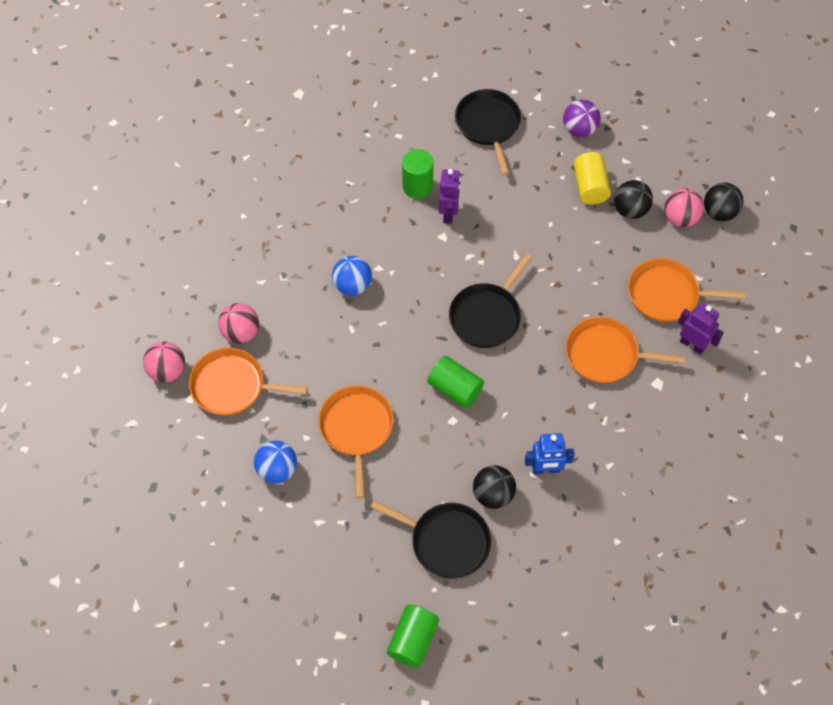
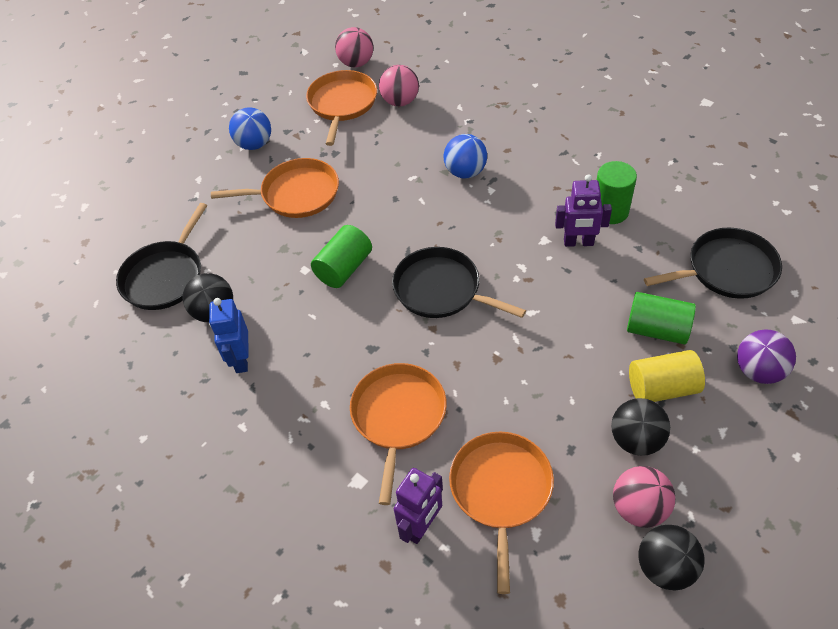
camera: 90 degrees right, 10 degrees down
green cylinder [387,605,439,668] -> green cylinder moved to [627,292,696,345]

